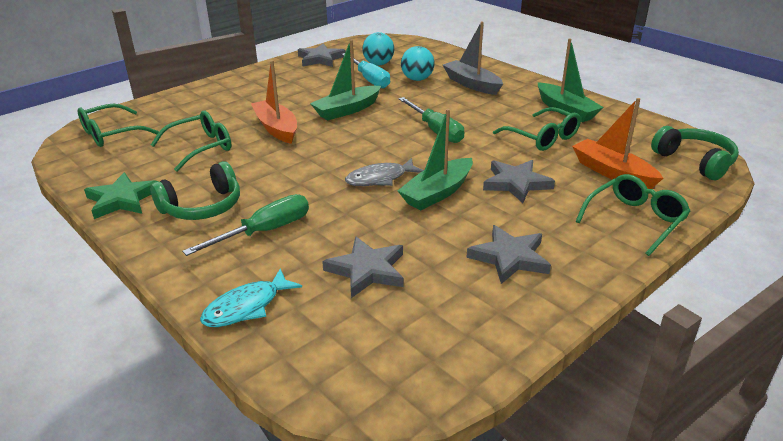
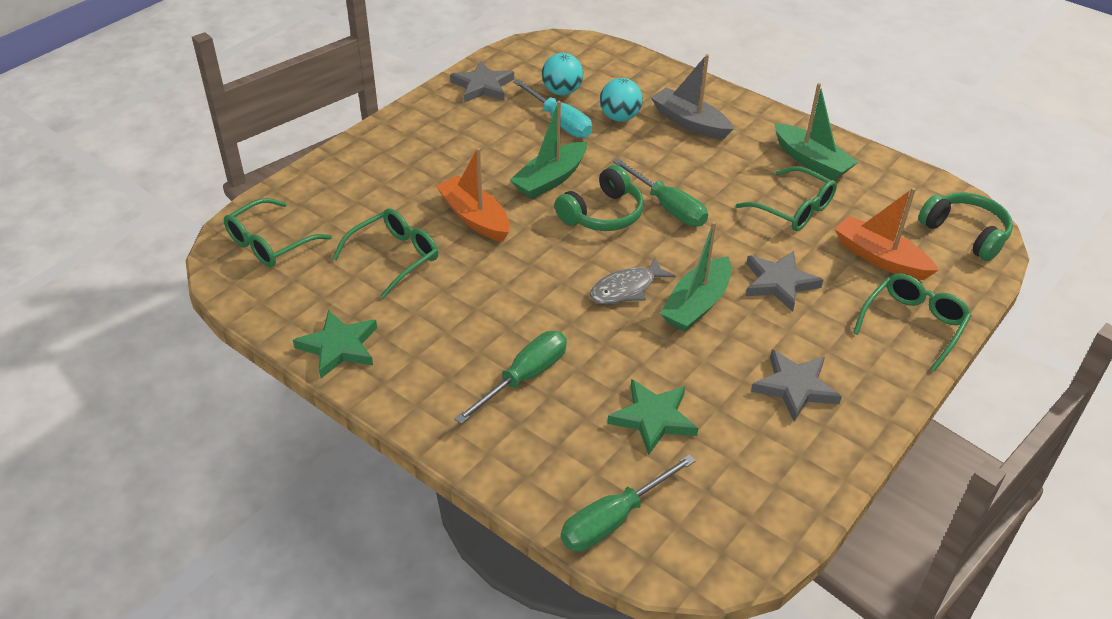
camera: 10 degrees left, 10 degrees up
green headphones [150,161,240,220] -> green headphones moved to [554,165,644,231]
turquoise fish [200,269,302,327] -> none
grey star [322,236,403,298] -> green star [607,379,698,455]
none -> green screwdriver [561,454,696,551]

